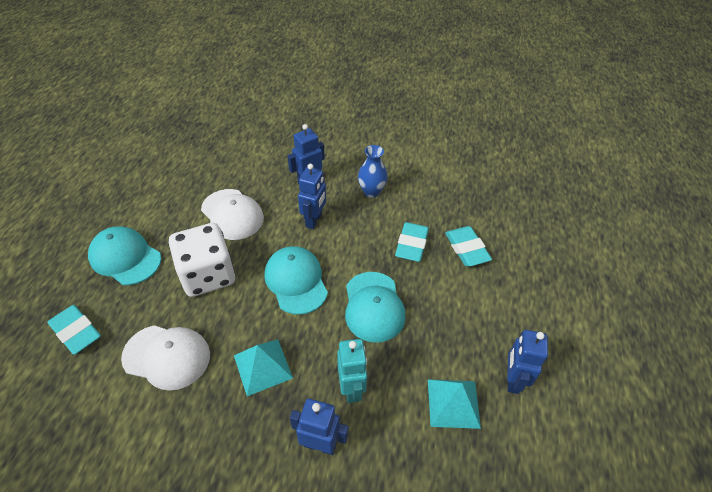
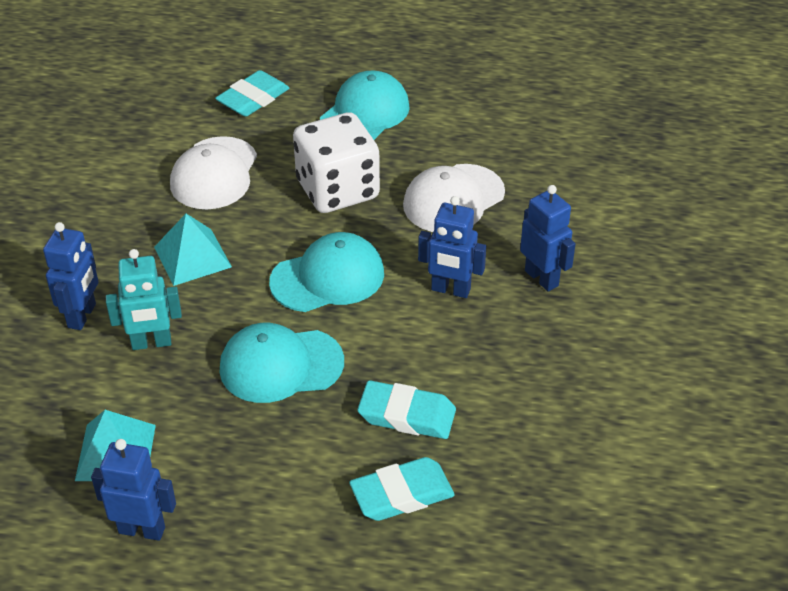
camera: 90 degrees right, 5 degrees down
blue vase [358,145,388,198] -> none

